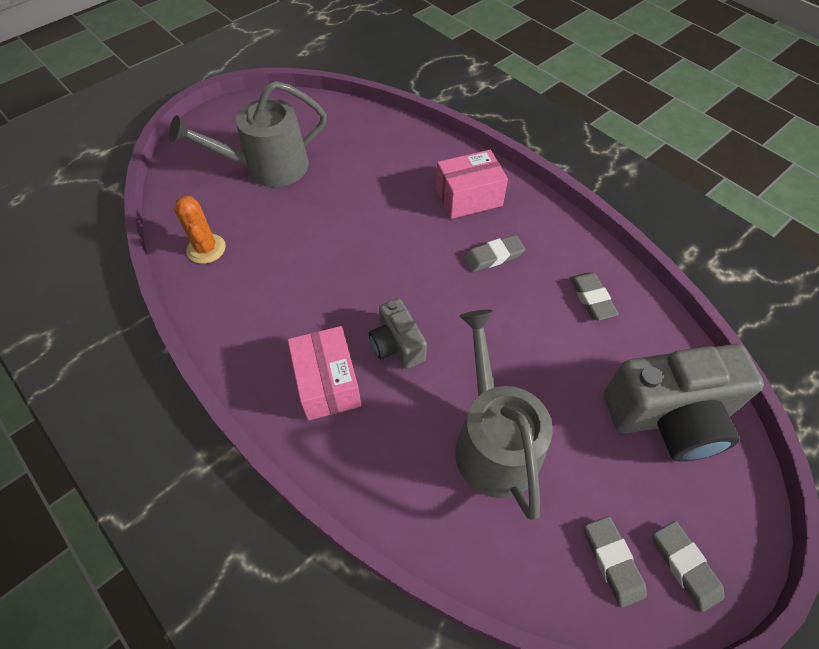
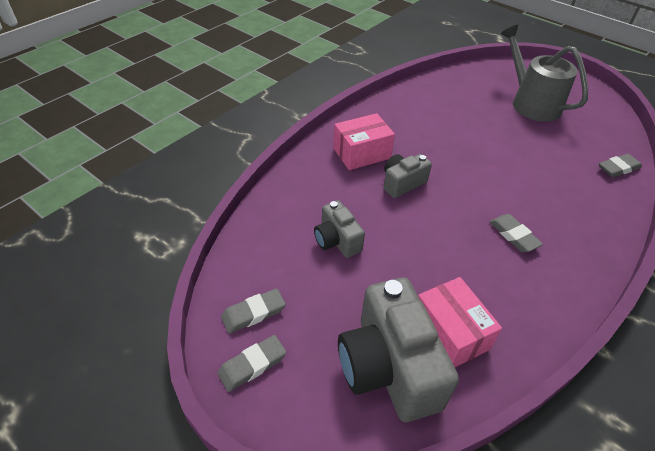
camera: 80 degrees right, 10 degrees down
orange cactus [174,196,226,264] -> none
pink box [436,150,508,219] -> pink box moved to [418,277,502,367]
grey watering can [455,310,553,520] -> grey camera [314,200,365,258]
grey eraser [570,272,619,320] -> grey eraser moved to [599,154,642,177]

